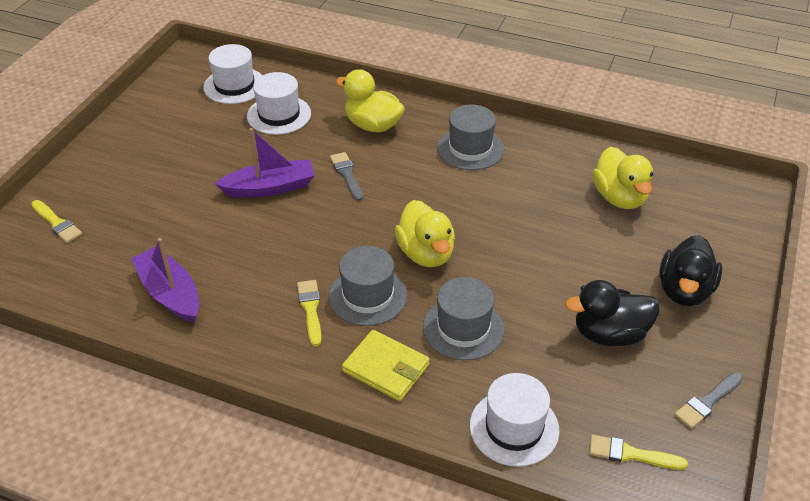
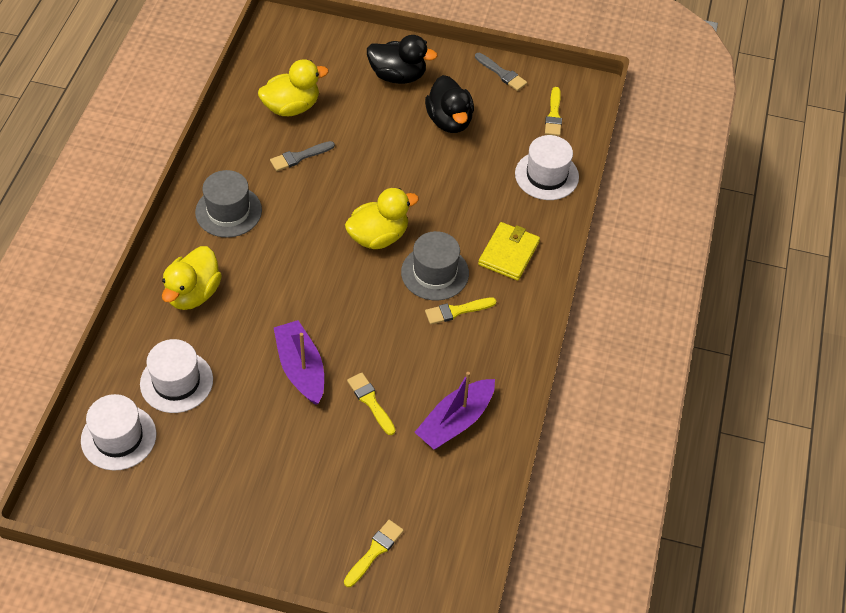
camera: 100 degrees left, 10 degrees up
grey brush [330,152,363,201] -> grey brush moved to [270,141,335,171]
grey hat [423,277,505,360] -> none
none -> yellow brush [347,373,396,435]

